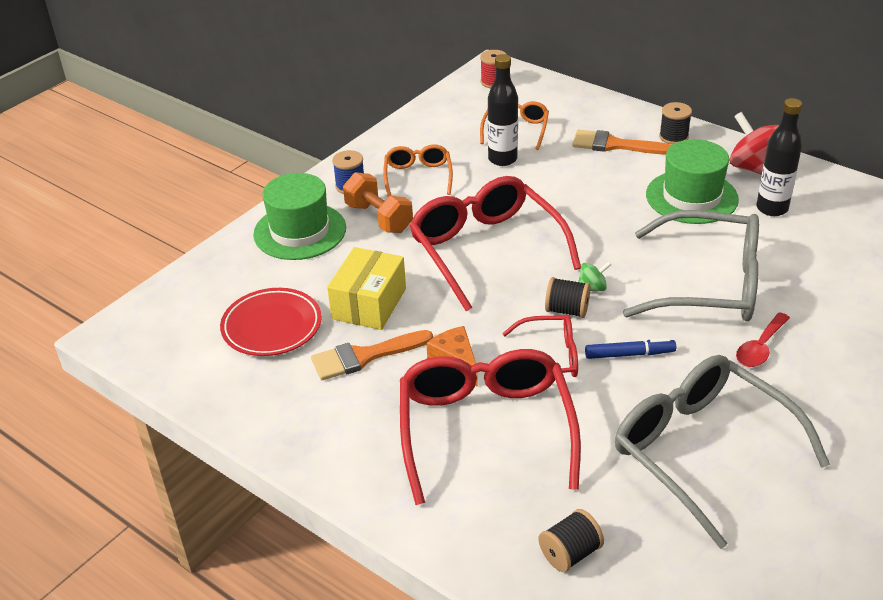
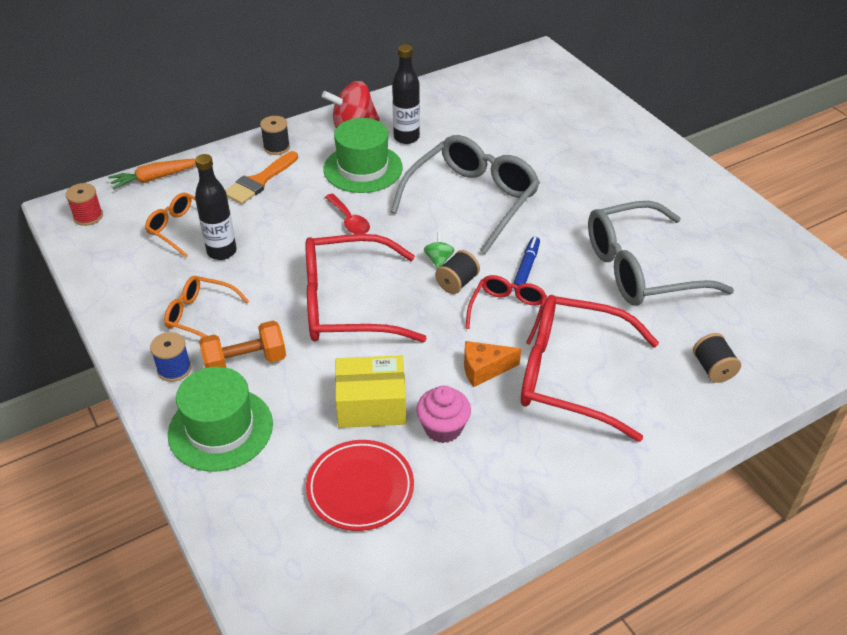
camera: 70 degrees left, 5 degrees up
orange brush [311,330,433,380] -> pink cupcake [416,386,471,443]
yellow box [327,247,406,330] -> yellow box turned 45 degrees counterclockwise [335,355,406,428]
red spoon [736,312,790,367] -> red spoon moved to [325,194,370,234]
none -> orange carrot [108,159,196,190]

